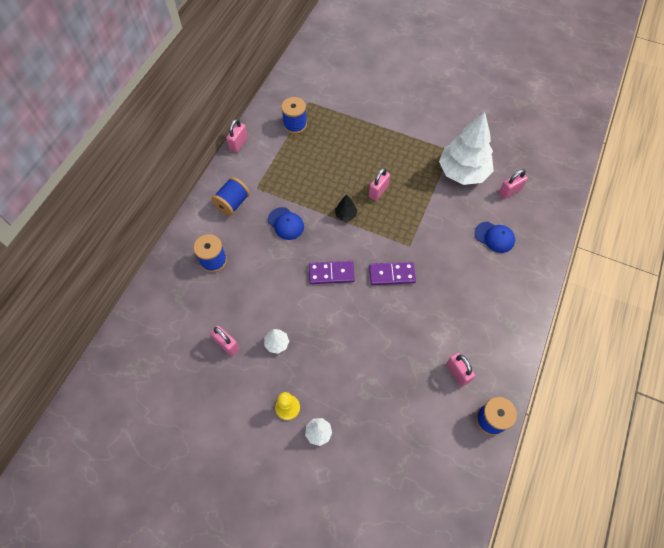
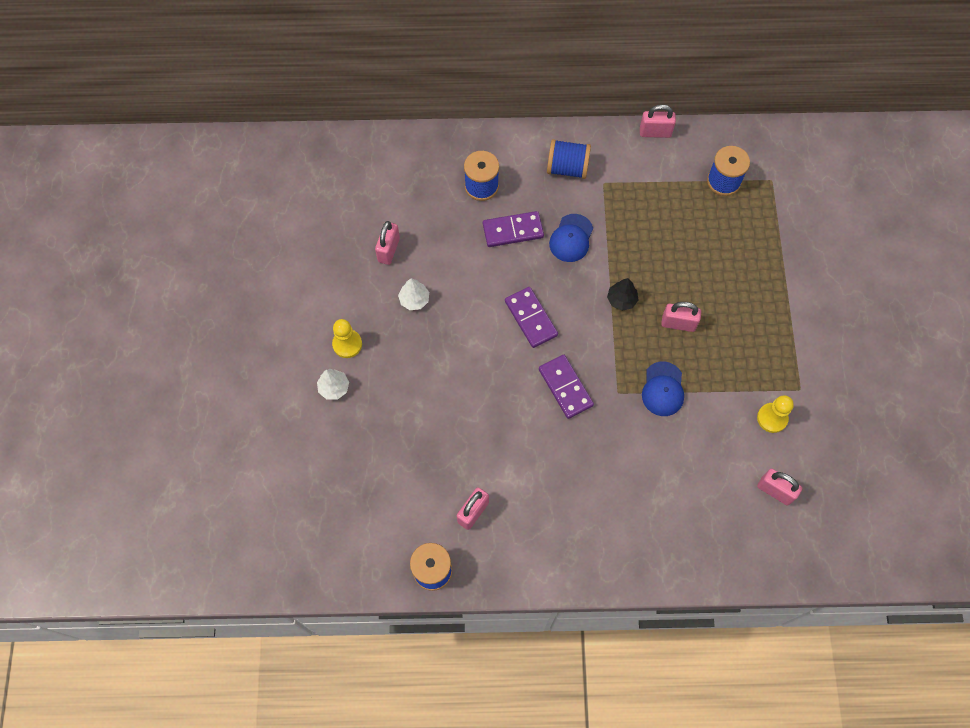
camera: 65 degrees right, 5 degrees up
white tree [439,112,494,185] -> yellow pawn [757,395,794,433]
blue cap [475,222,515,253] -> blue cap moved to [642,361,684,416]
none -> purple domino [483,211,544,247]

